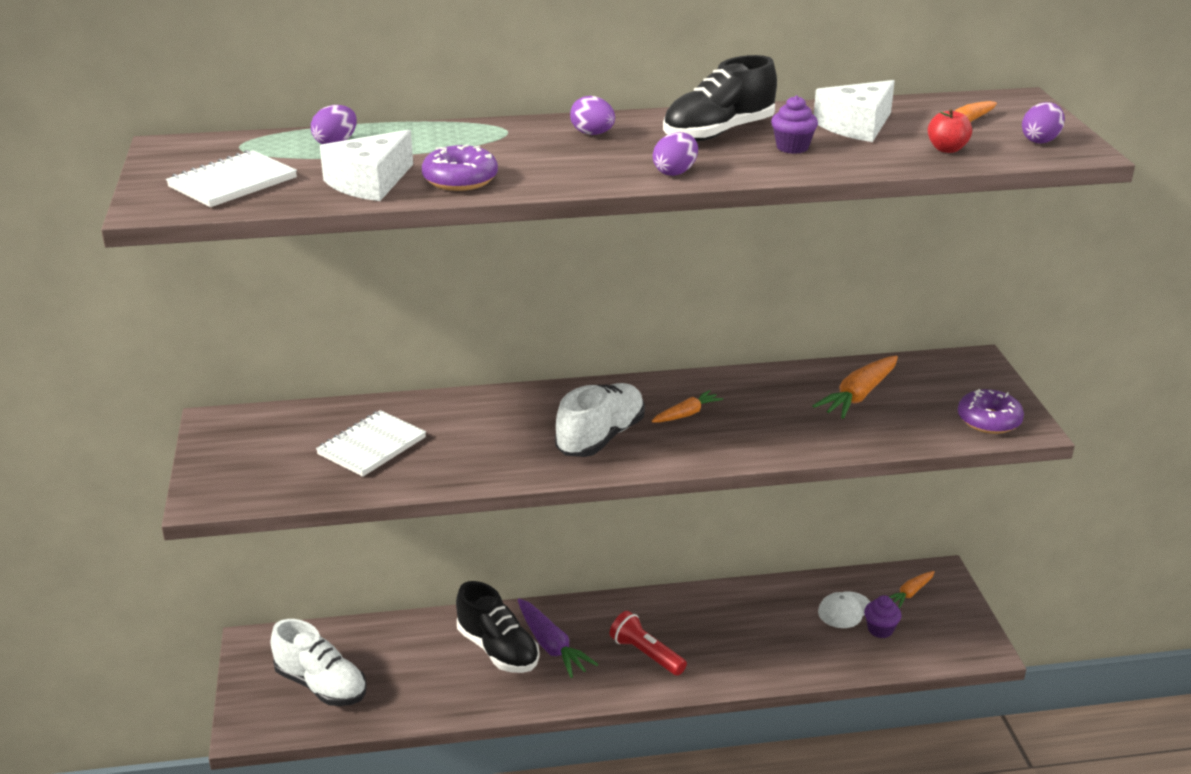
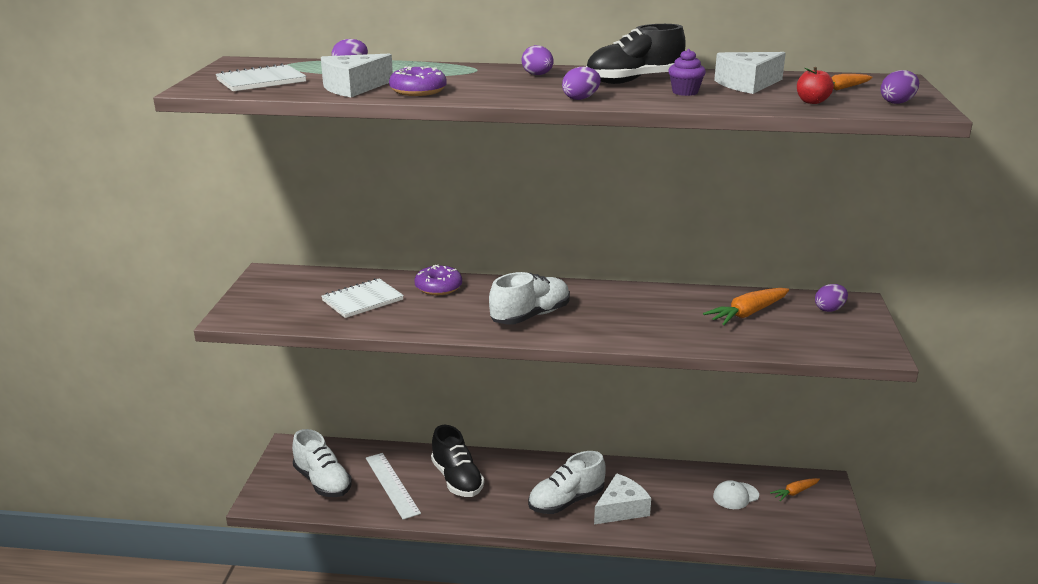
camera: 15 degrees right, 5 degrees down
purple carrot [518,599,598,678] -> none
red flashlight [610,611,687,676] -> white shoe [528,451,606,514]
orange carrot [652,390,723,422] -> none
purple cupcake [864,595,902,638] -> none
purple donut [958,389,1024,434] -> purple donut moved to [415,265,462,295]
none -> white ruler [366,453,421,520]
none -> white cheese [594,473,651,525]
none -> purple egg [815,284,848,312]

